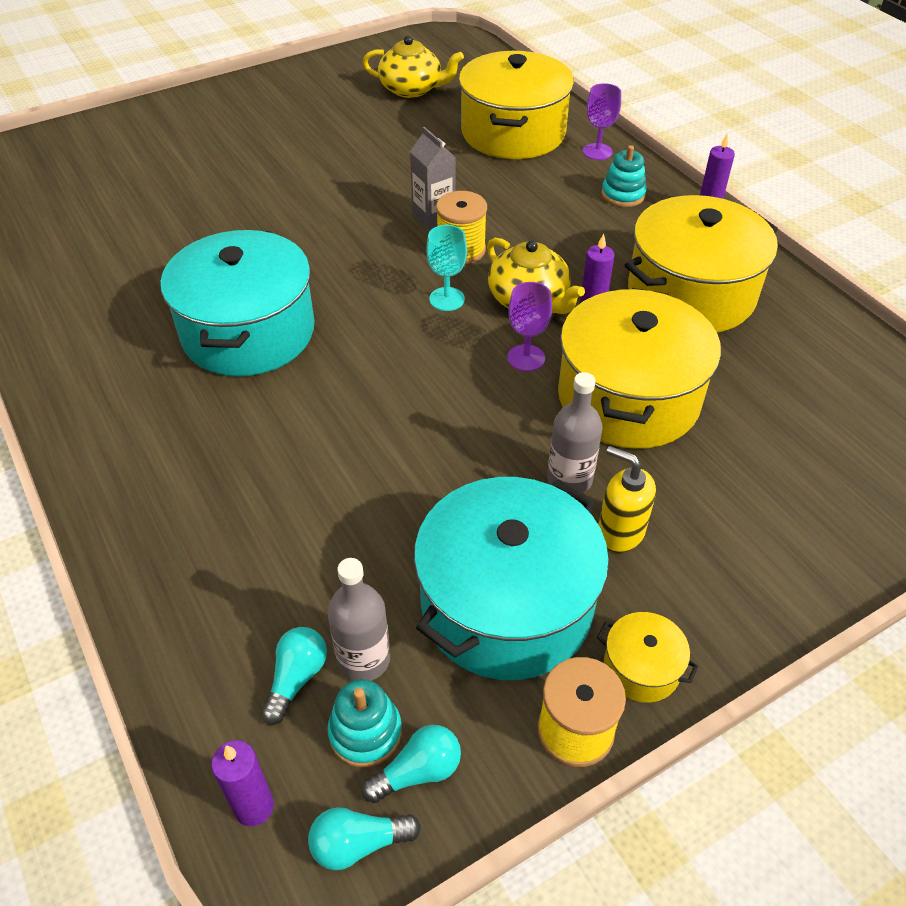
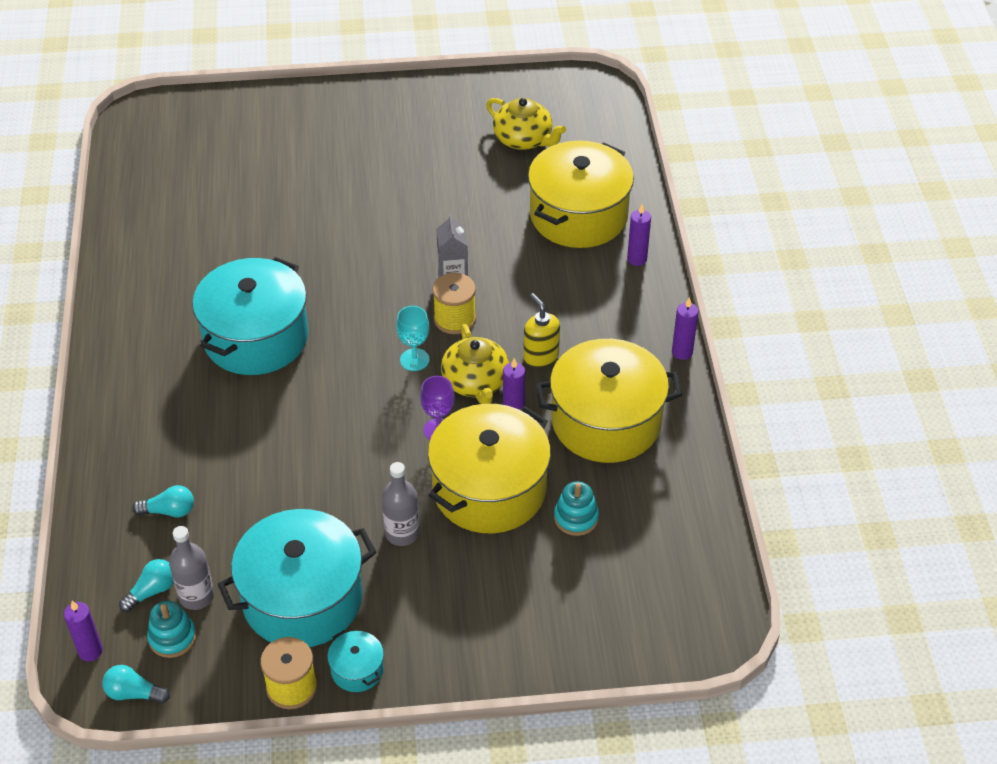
camera: 25 degrees right, 0 degrees up
turquoise light bulb [362,725,461,803] -> turquoise light bulb moved to [133,485,194,517]
purple goblet [583,83,621,160] -> purple candle [627,204,651,266]
yellow pot [597,612,698,703] -> turquoise pot [327,630,384,692]
yellow soap dispenser [598,446,656,553] -> yellow soap dispenser moved to [523,293,560,367]
turquoise stacking toy [601,145,647,207] -> turquoise stacking toy moved to [554,481,599,536]

